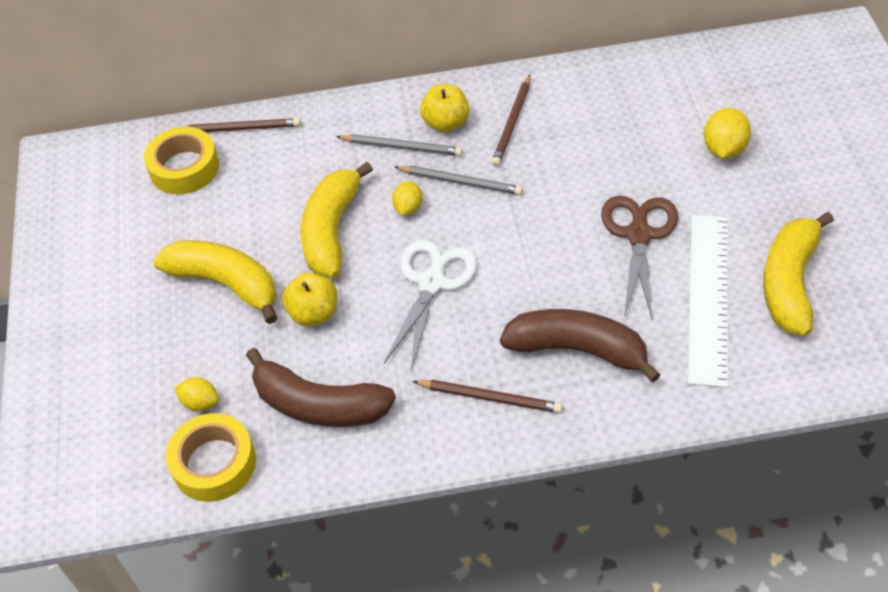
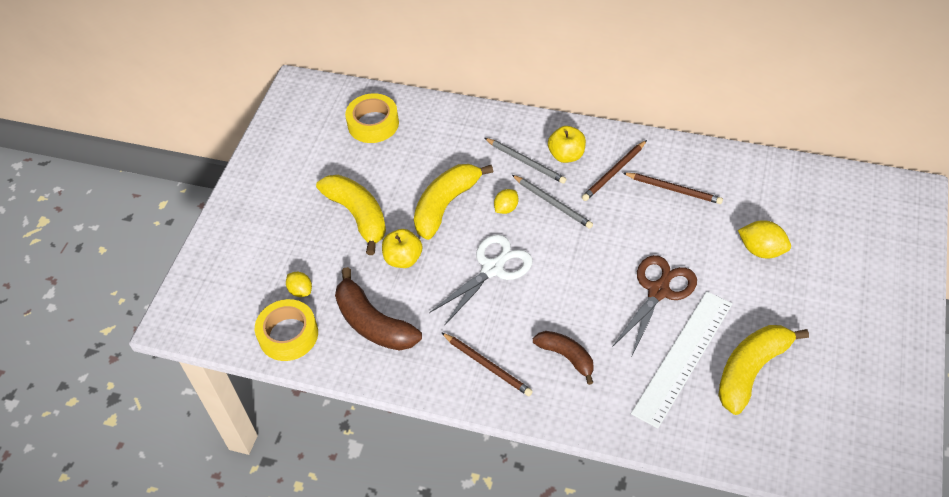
camera: 25 degrees right, 0 degrees up
brown pencil [184,118,300,132] -> brown pencil moved to [623,173,723,204]
brown banana [500,309,661,383] -> brown banana [533,331,594,385], size x0.63
yellow lemon [704,108,751,159] -> yellow lemon turned 75 degrees clockwise [738,220,791,258]

